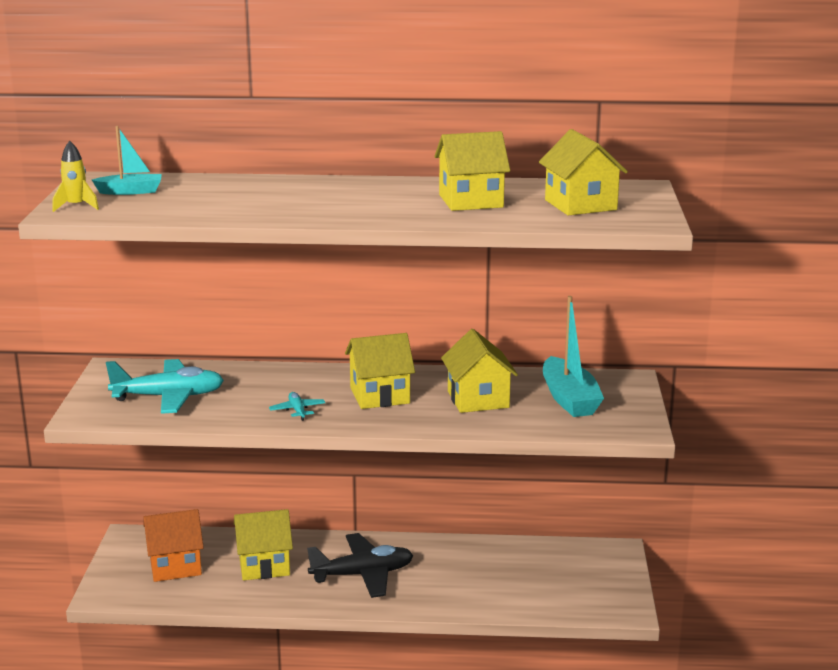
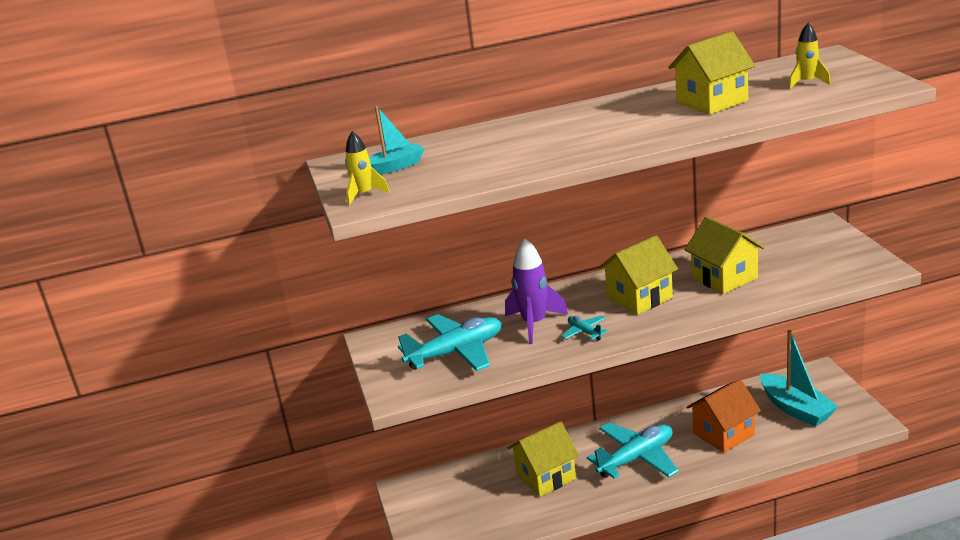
camera: 15 degrees left, 5 degrees up
orange house [143,509,204,582] -> orange house moved to [686,379,761,453]
black plane [307,533,413,598] -> turquoise plane [587,423,679,479]
yellow house [539,129,628,216] -> yellow rocket [788,23,831,89]
turquoise boat [543,296,604,417] -> turquoise boat moved to [760,330,838,427]
none -> purple rocket [505,238,568,344]

